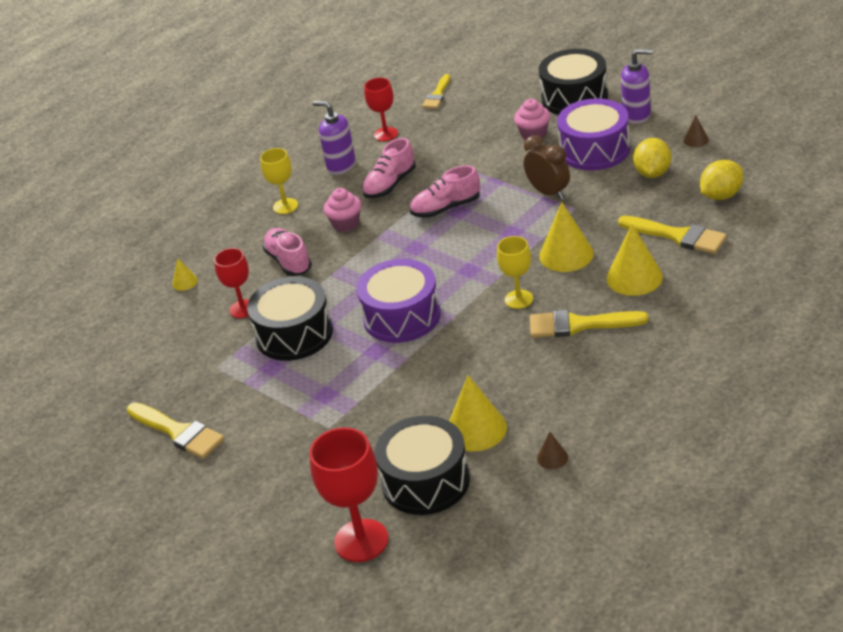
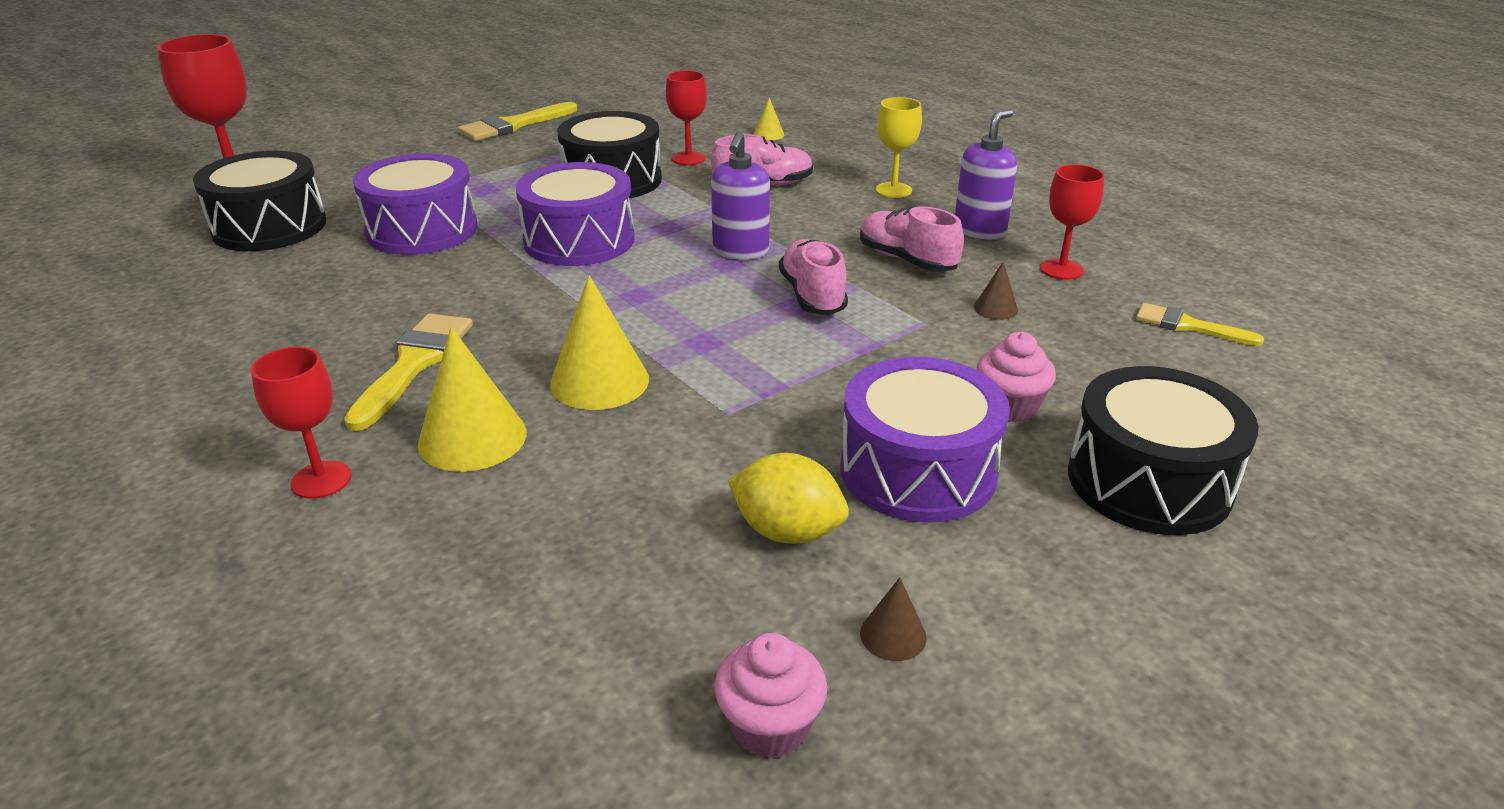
camera: 95 degrees right, 5 degrees down
pink cupcake [324,188,361,232] -> pink cupcake moved to [714,633,827,759]
yellow cone [449,375,507,451] -> none
yellow goblet [497,236,533,309] -> none
brown clock [524,135,570,200] -> none
brown cone [537,432,568,469] -> brown cone moved to [974,262,1018,320]
yellow brush [618,215,727,254] -> none
purple soap dispenser [621,49,653,124] -> purple soap dispenser moved to [711,131,770,260]
yellow lemon [700,160,743,200] -> none
none -> red goblet [251,347,352,499]
none -> purple drum [353,153,477,255]

